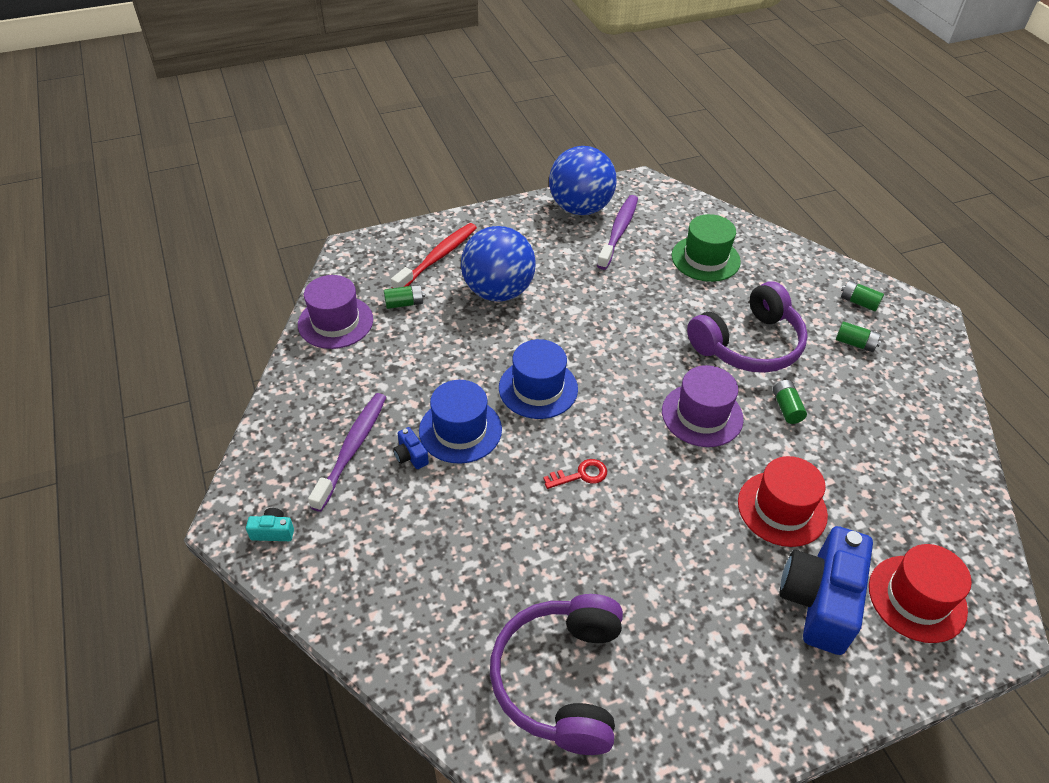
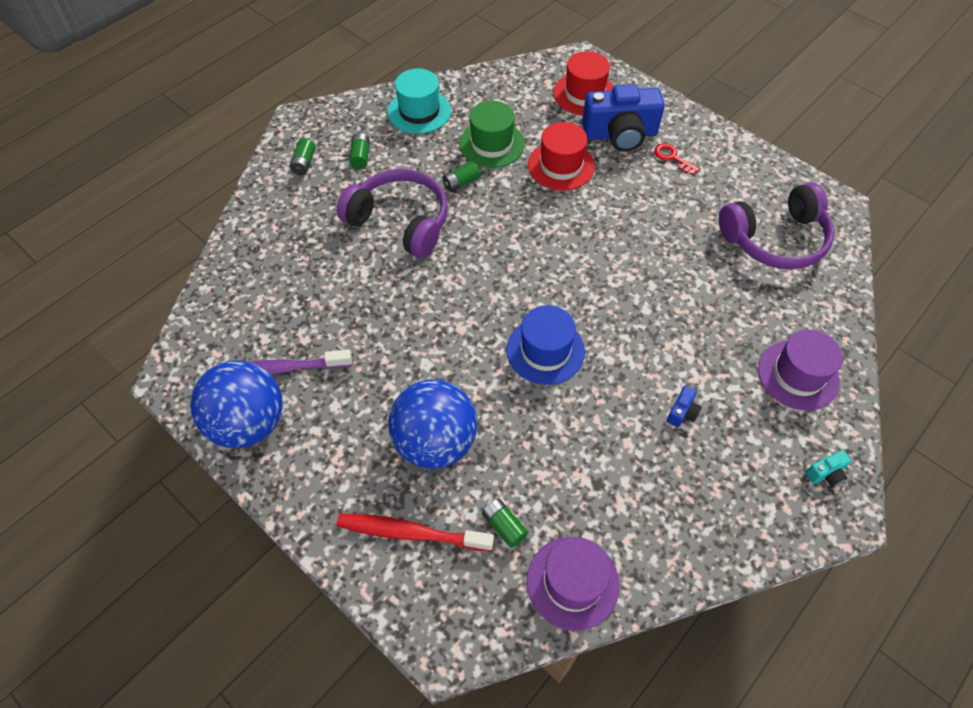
camera: 115 degrees left, 10 degrees up
turquoise camera [246,508,294,541] -> turquoise camera turned 90 degrees counterclockwise [805,450,851,487]
purple toothbrush [308,393,386,512] -> none
blue hat [419,380,502,464] -> none
red key [543,459,607,489] -> red key moved to [654,143,700,175]
purple hat [662,365,744,447] -> purple hat moved to [758,329,843,411]
green hat [672,214,741,282] -> green hat moved to [459,101,525,168]
none -> turquoise hat [388,68,451,134]

